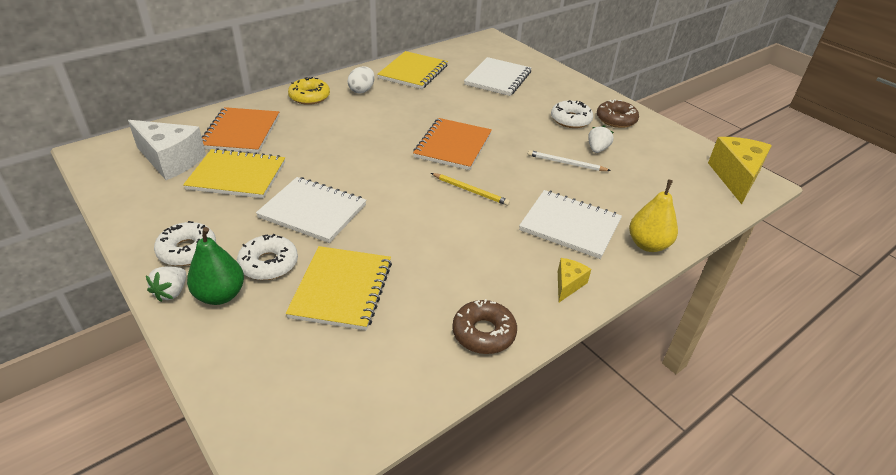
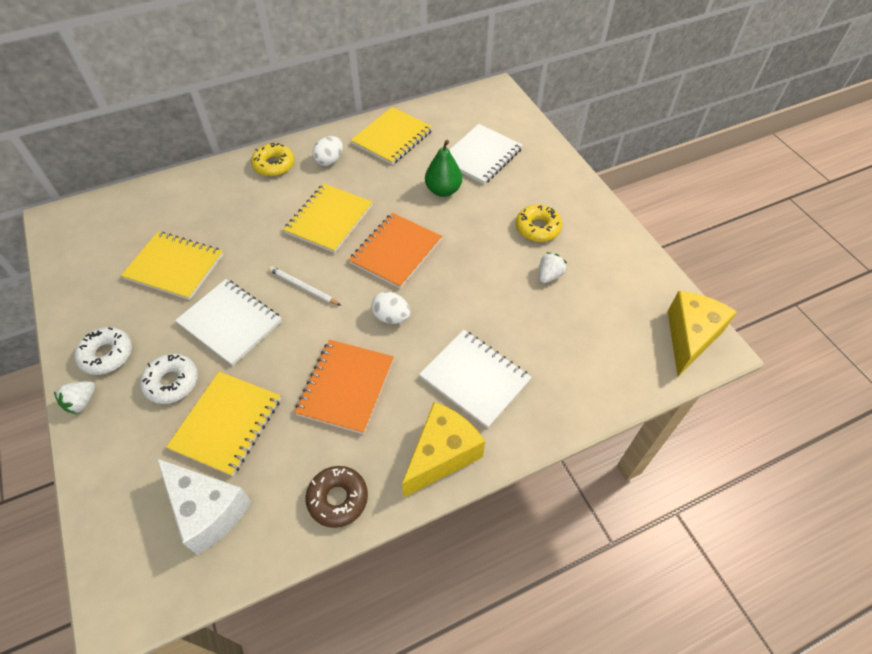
camera: 15 degrees right, 15 degrees up
white cheese [128,120,206,180] -> white cheese moved to [157,459,252,555]
green pear [187,227,244,305] -> green pear moved to [425,140,462,197]
orange notebook [202,107,279,153] -> orange notebook moved to [295,340,394,434]
yellow pencil [431,173,510,206] -> white egg [371,291,410,324]
white pencil [528,150,611,171] -> white pencil moved to [269,266,341,306]
white donut [551,100,593,128] -> yellow donut [516,205,562,242]
yellow cheese [558,258,591,302] -> yellow cheese [402,402,485,497], size x2.00
brown donut [597,99,639,128] -> none
yellow pear [629,179,678,252] -> none
none -> yellow notebook [283,184,373,253]

